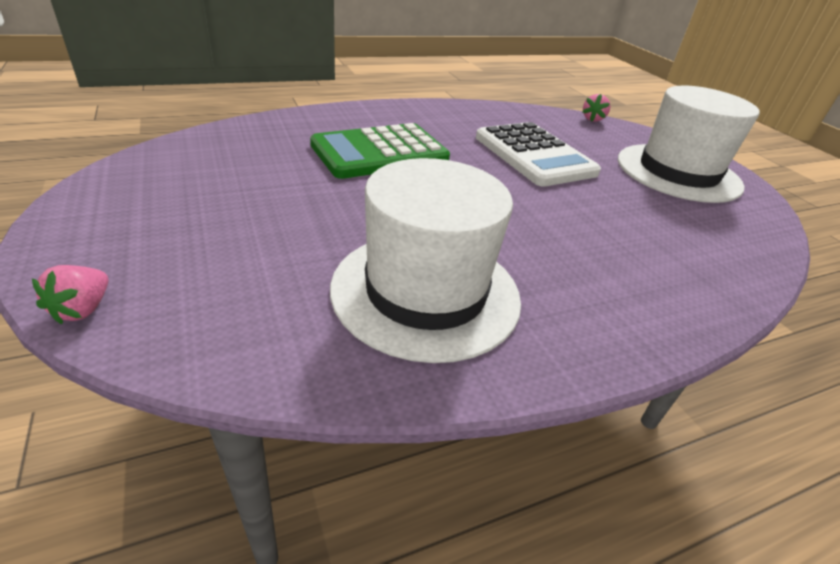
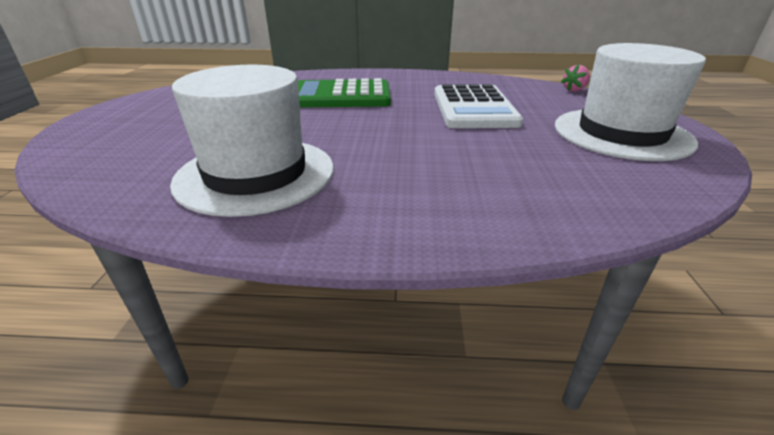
camera: 30 degrees right, 5 degrees down
pink strawberry [32,265,109,325] -> none

